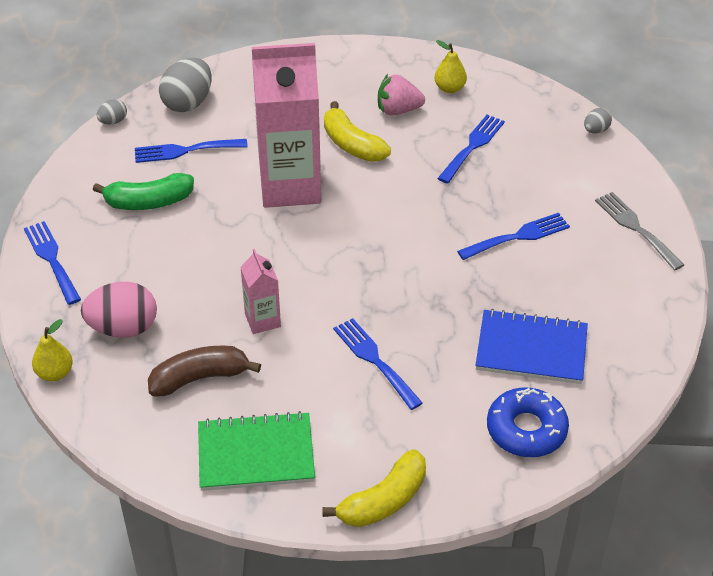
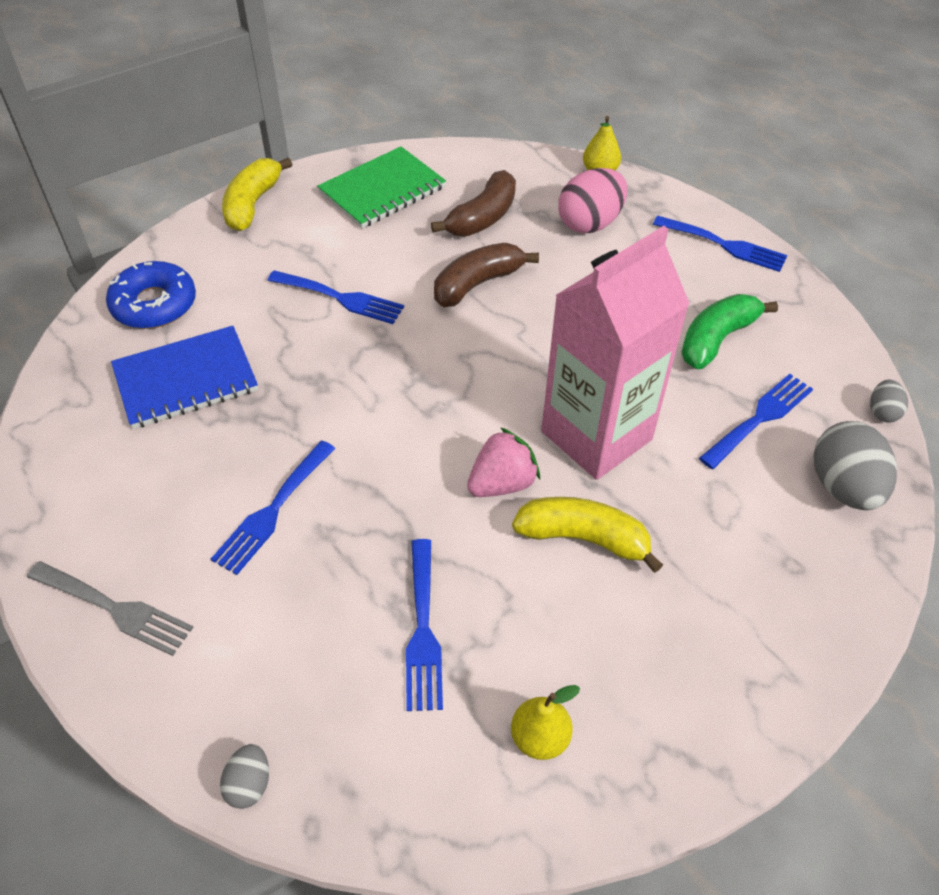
camera: 145 degrees right, 5 degrees up
pink carton [240,249,281,334] -> brown banana [434,243,539,307]
pink strawberry [378,74,425,116] -> pink strawberry moved to [467,427,540,497]

